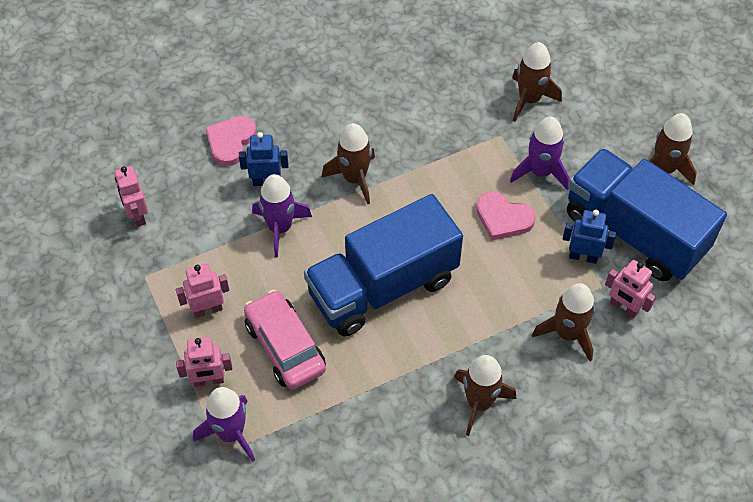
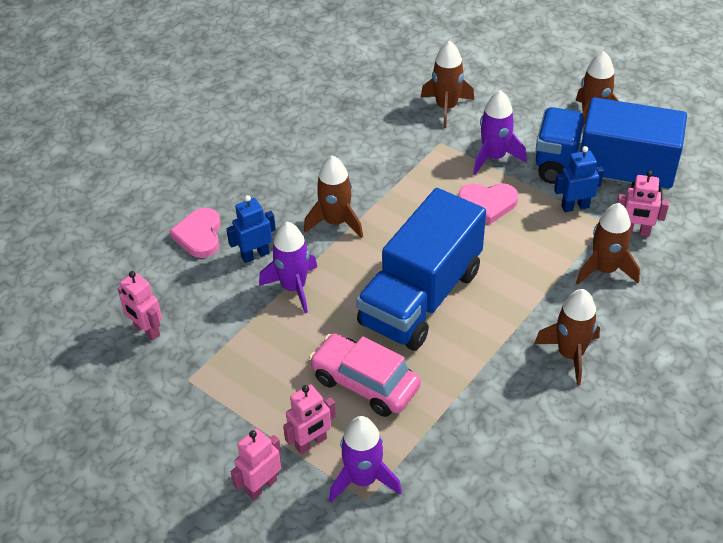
camera: 25 degrees left, 10 degrees down
pink robot [176,264,229,318] -> pink robot moved to [231,428,281,500]

